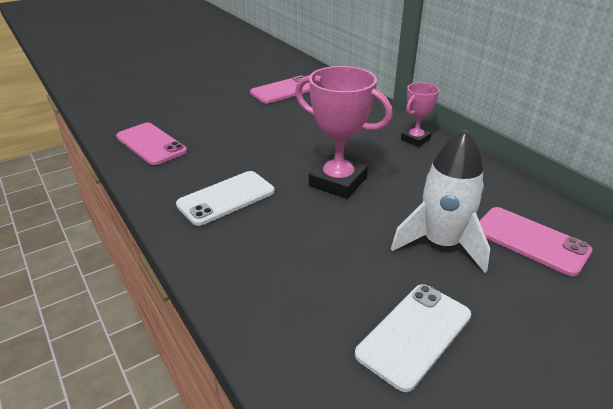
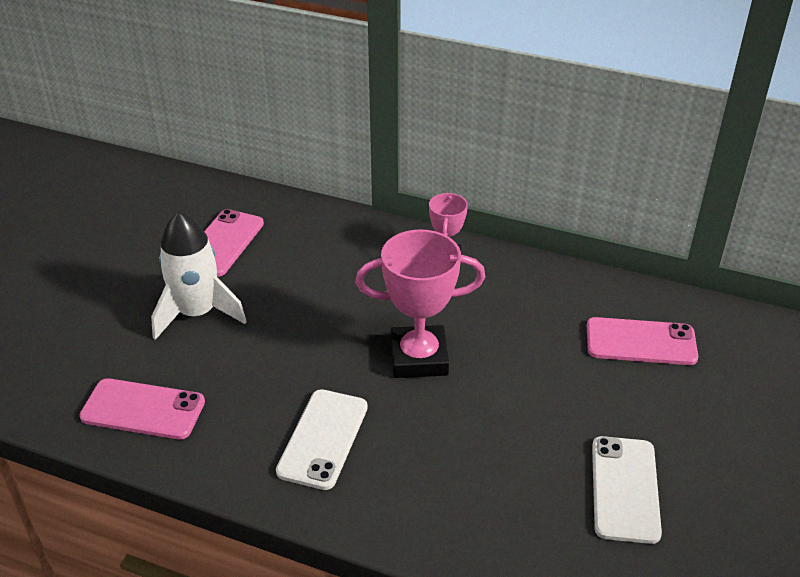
camera: 35 degrees left, 5 degrees up
white rocket [391,130,490,273] -> white rocket moved to [151,211,247,340]

